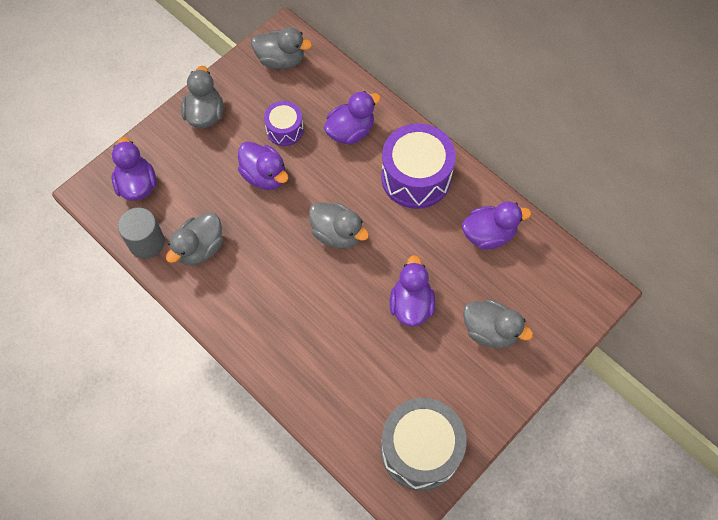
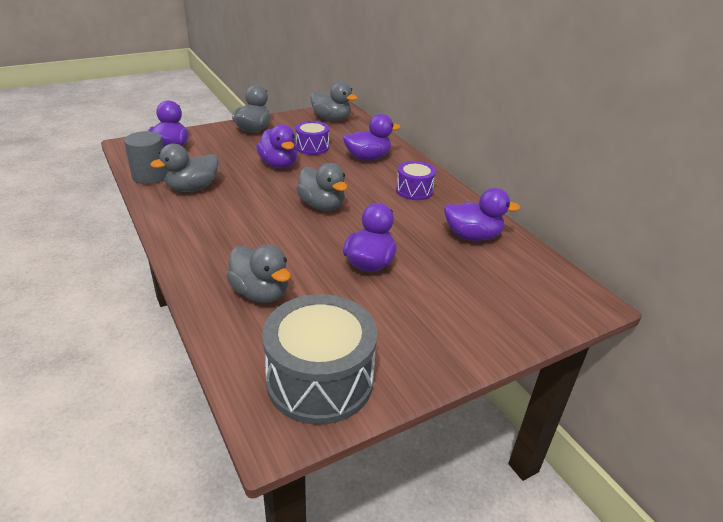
camera: 15 degrees right, 30 degrees down
purple drum [381,123,456,209] -> purple drum [396,161,436,200], size x0.55
grey duck [463,299,533,348] -> grey duck moved to [226,244,291,303]

